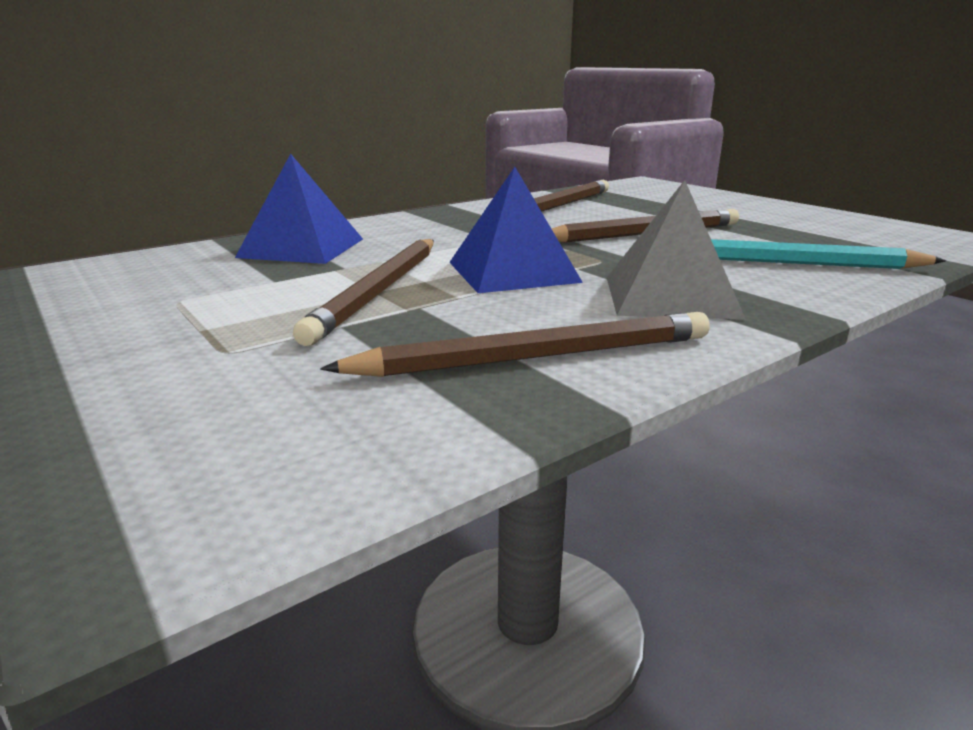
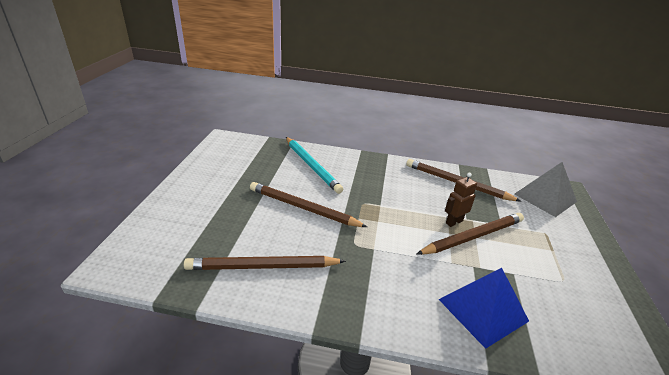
camera: 135 degrees left, 10 degrees up
blue pyramid [449,167,583,293] -> none
grey pyramid [607,180,746,319] -> grey pyramid moved to [515,162,577,217]
none -> brown robot [445,172,477,227]

